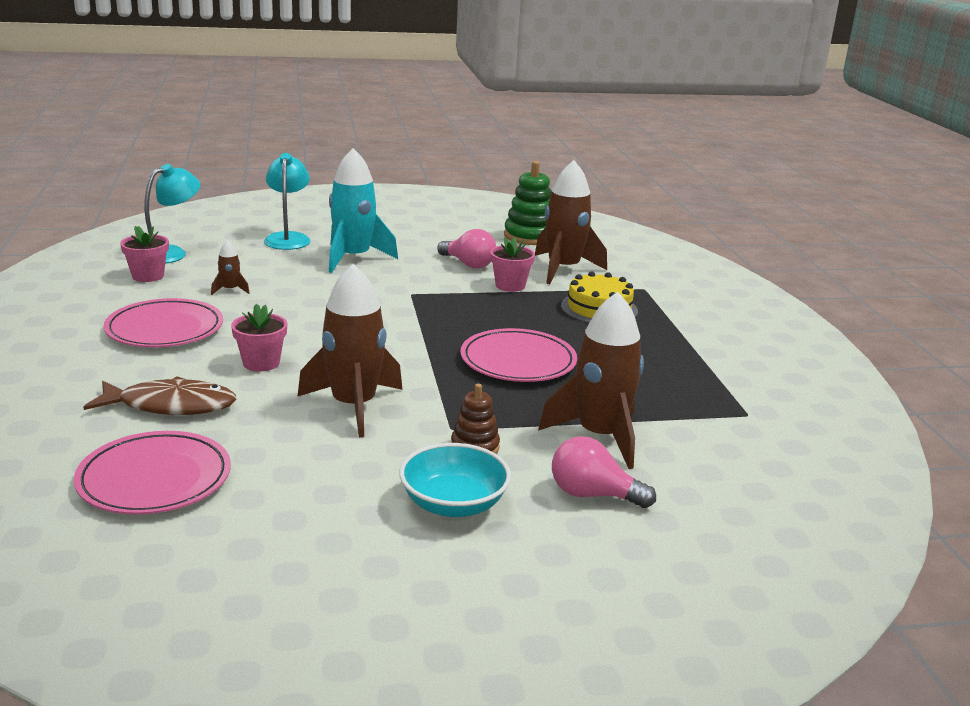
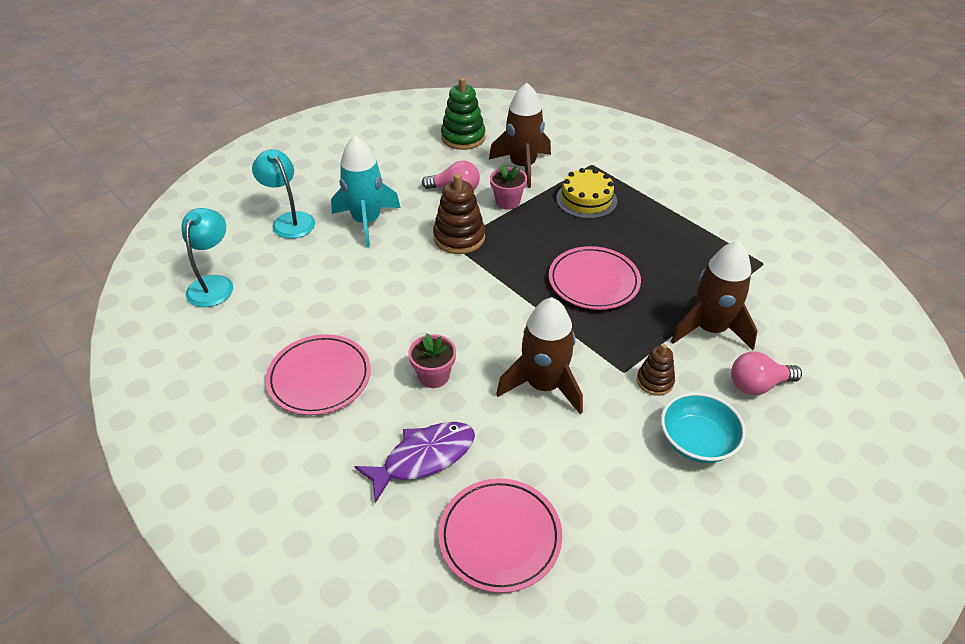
camera: 30 degrees left, 20 degrees up
brown fish [84,376,236,415] -> purple fish [354,422,475,503]
pink flower pot [120,226,169,282] -> none
brown rocket [211,240,250,295] -> none
none -> brown stacking toy [433,174,485,254]

